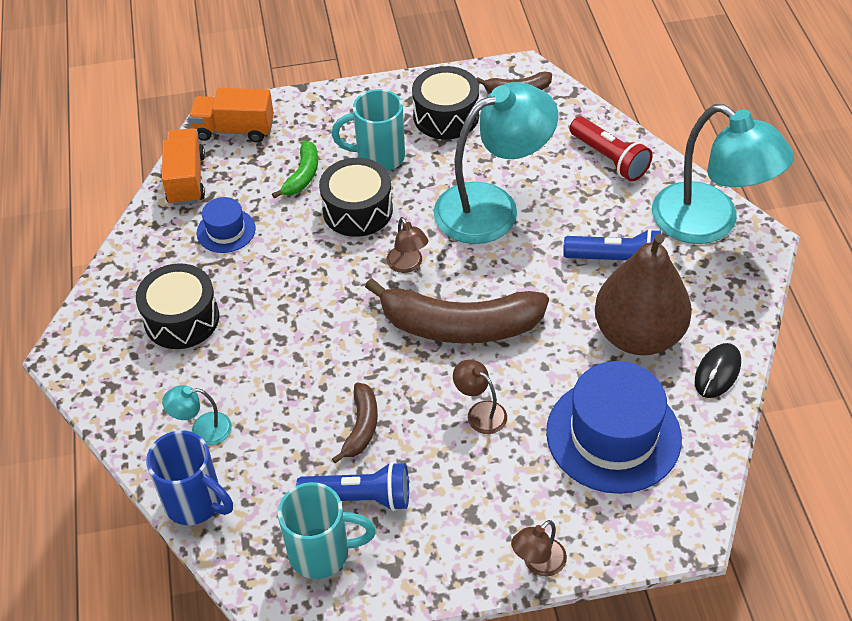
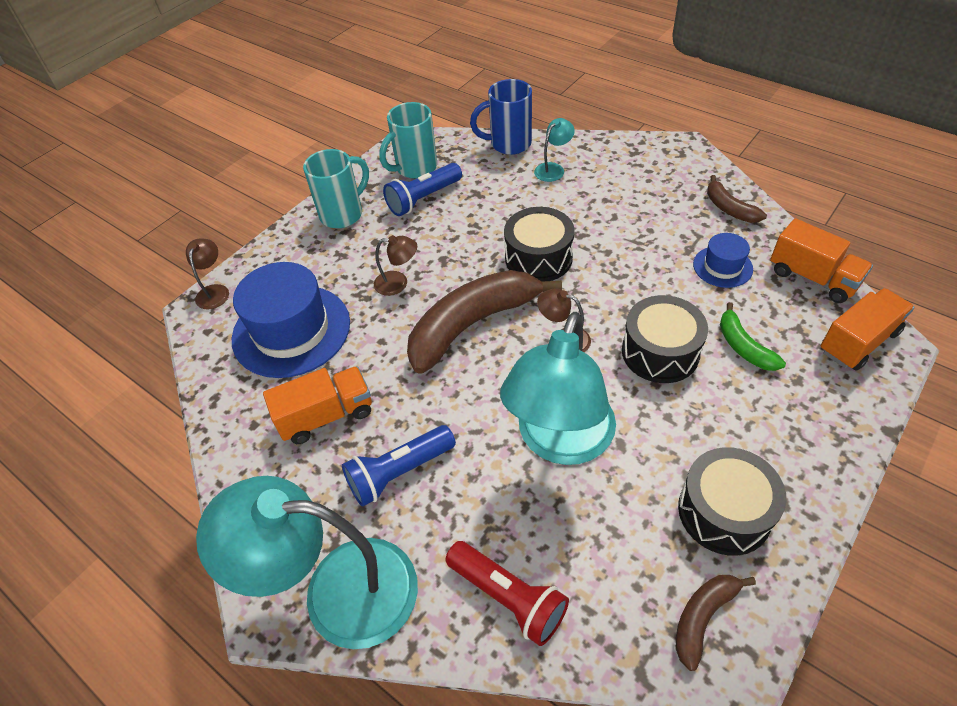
camera: 140 degrees right, 0 degrees up
black drum [136,263,219,349] -> black drum moved to [504,207,575,282]
turquoise mug [332,89,405,171] -> turquoise mug moved to [303,149,369,228]
brown banana [332,383,378,463] -> brown banana moved to [707,175,767,223]
brown lamp [511,520,567,576] -> brown lamp moved to [186,238,229,309]
red flashlight [570,117,653,181] -> red flashlight turned 150 degrees counterclockwise [446,541,569,646]
brown pear [595,234,692,356] -> orange truck [263,366,372,444]
black mouse [695,343,741,398] -> none

